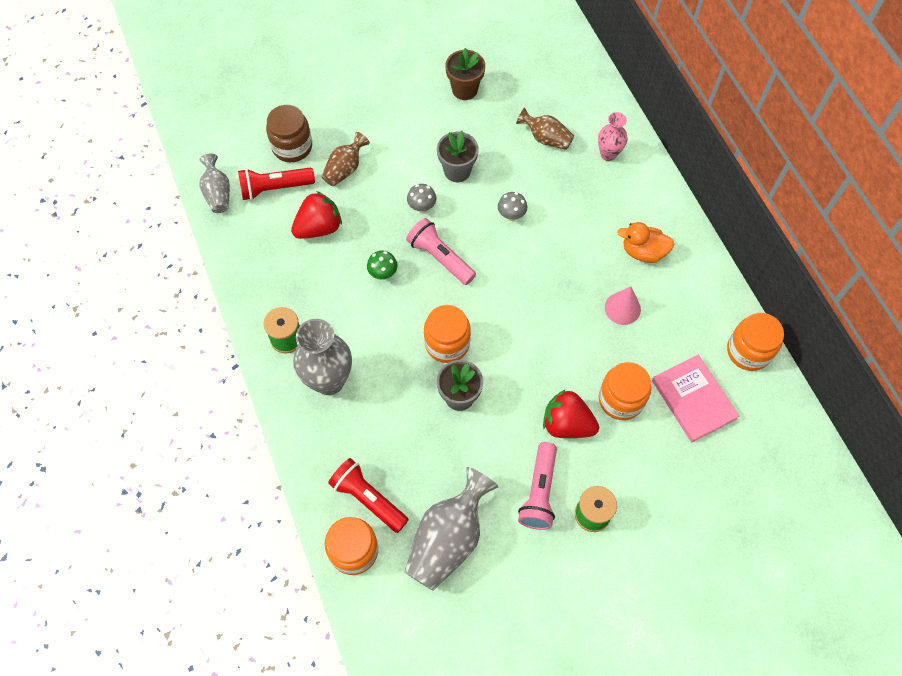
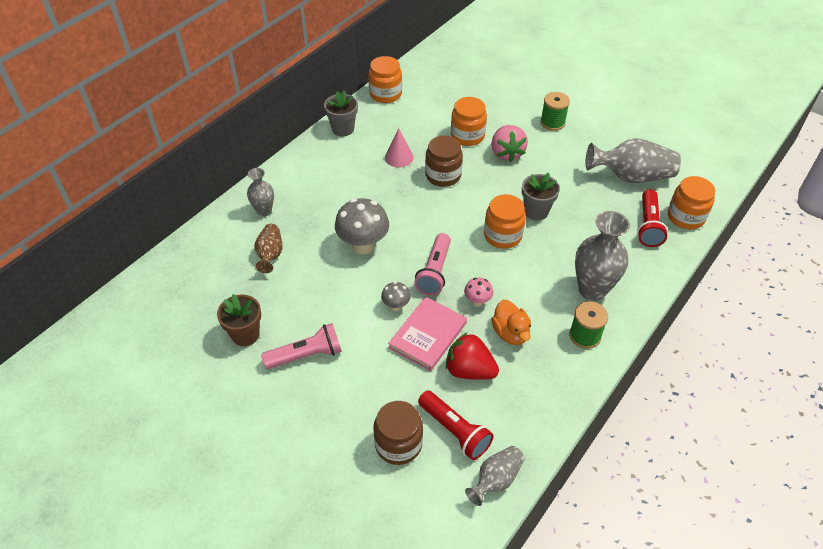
camera: 120 degrees left, 15 degrees down
brown vase [321,132,370,186] -> none
green mushroom [367,250,397,280] -> pink mushroom [464,277,493,307]
grey flower pot [437,130,478,182] -> grey flower pot moved to [324,90,358,137]
grey mushroom [498,192,527,221] -> grey mushroom [335,198,389,254], size x1.97
pink flashlight [518,442,557,530] -> pink flashlight moved to [261,323,342,369]
red strawberry [543,390,599,438] -> pink strawberry [491,125,528,162]
pink vase [598,112,628,161] -> grey vase [247,168,274,217]
orange duck [617,222,674,263] -> orange duck moved to [491,300,531,345]
pink book [652,355,740,442] -> pink book moved to [388,297,467,371]
none -> brown jar [425,136,463,187]

